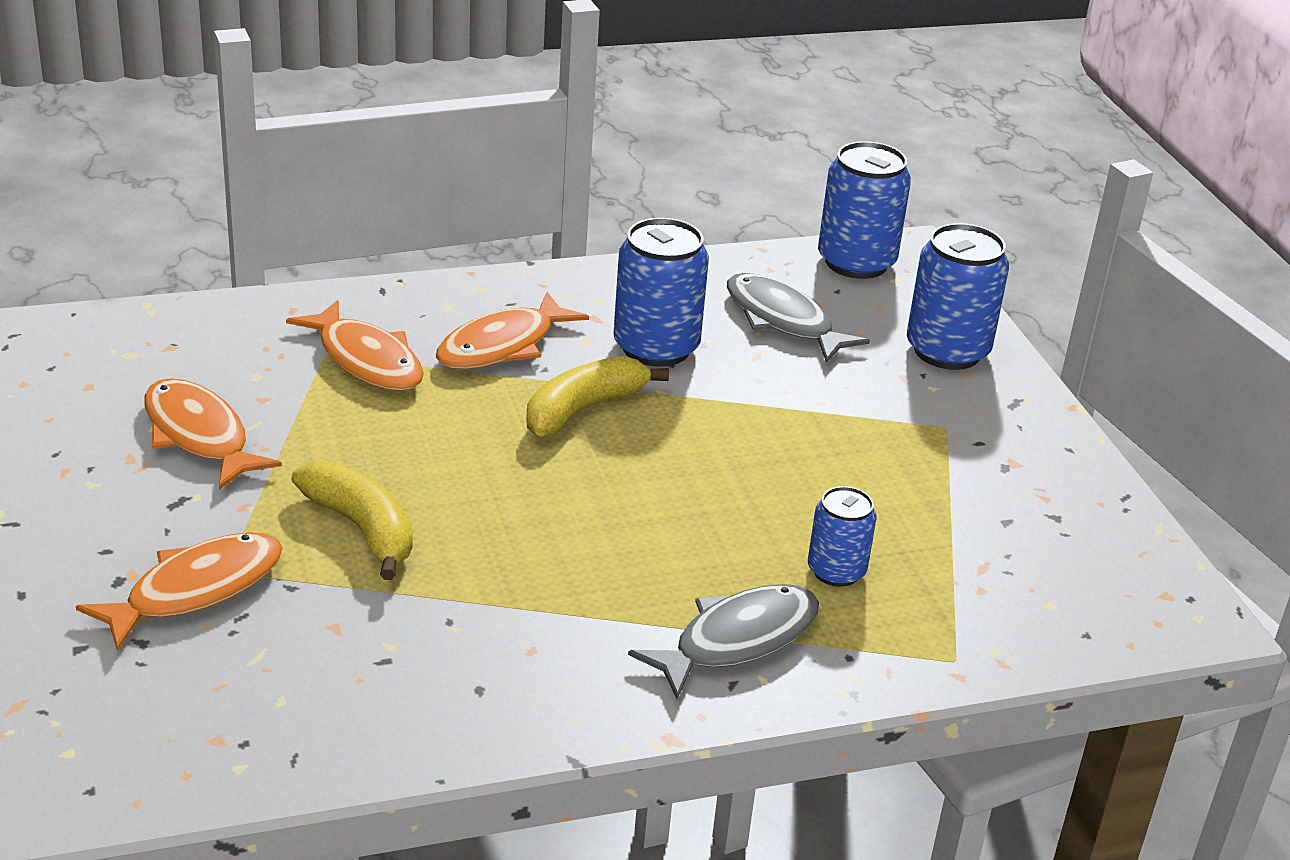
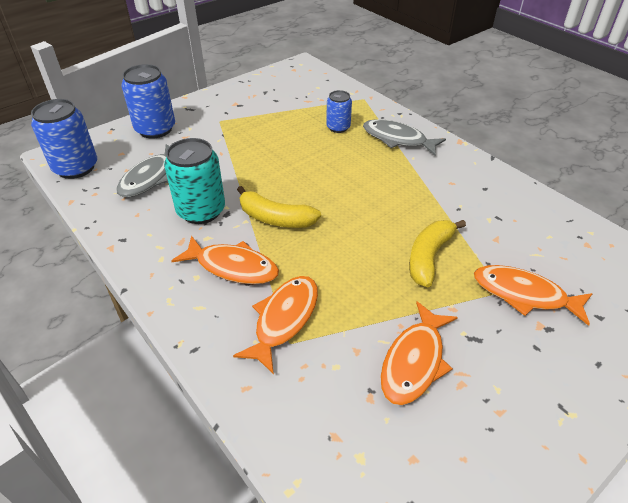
camera: 110 degrees left, 10 degrees up
blue can [613,218,709,367] -> turquoise can [164,138,225,224]

